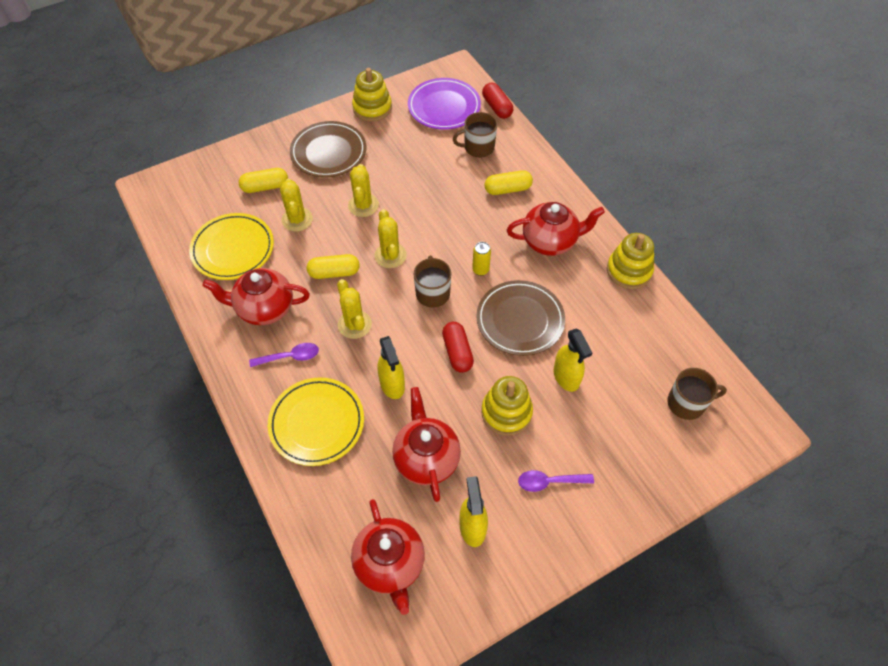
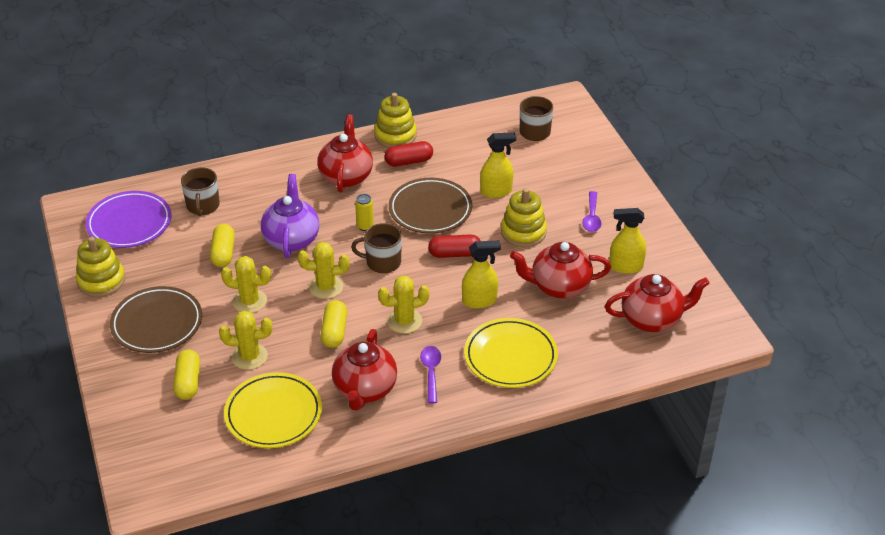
camera: 80 degrees left, 15 degrees down
red capsule [482,82,513,119] -> red capsule moved to [385,141,433,167]
yellow capsule [485,170,533,195] -> yellow capsule moved to [210,224,235,267]
none -> purple teapot [261,174,319,258]

